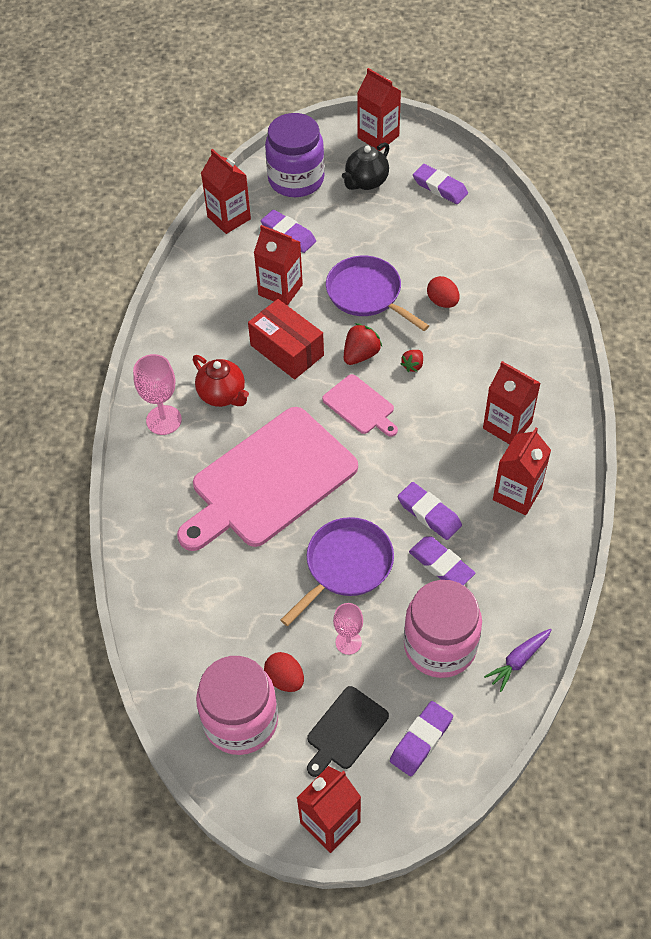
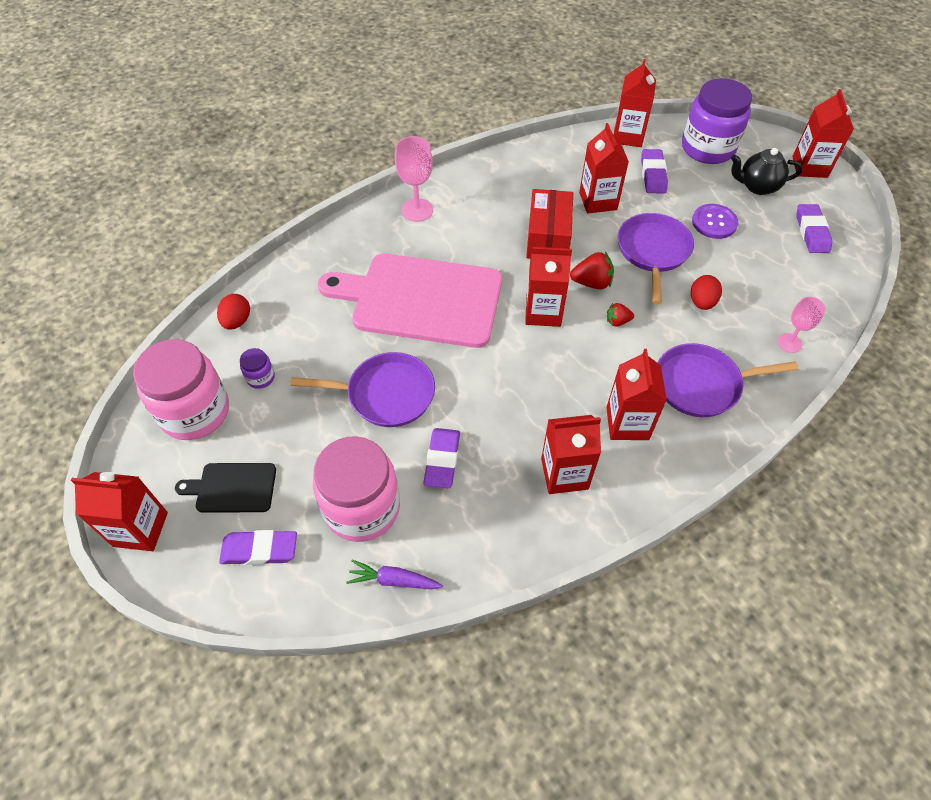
camera: 50 degrees right, 0 degrees up
red teapot [193,355,249,407] -> none
red egg [264,652,304,692] -> red egg moved to [217,294,250,330]
pink cutting board [322,374,398,437] -> red carton [525,247,572,327]
pink goblet [333,603,363,655] -> pink goblet moved to [777,297,826,353]
purple eraser [398,482,462,540] -> none
none -> purple jar [240,348,275,389]
none -> purple pan [658,343,798,417]
none -> purple button [692,204,738,239]

